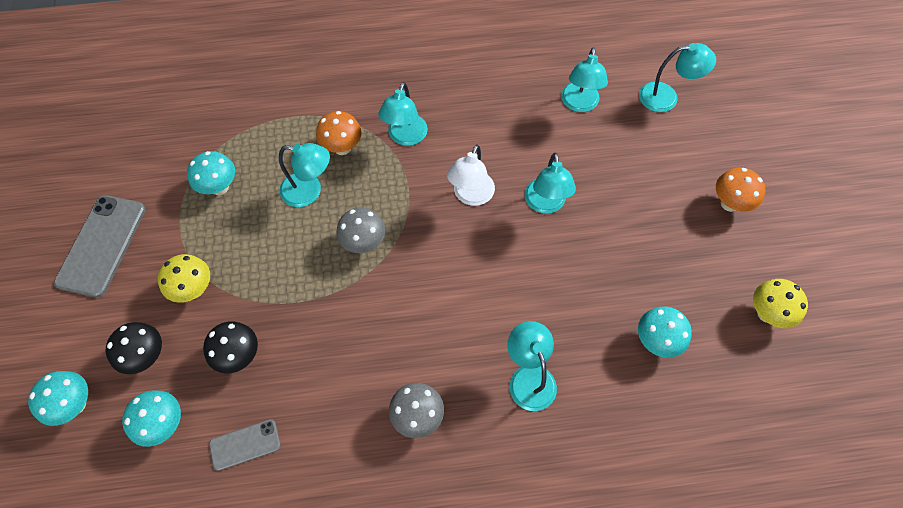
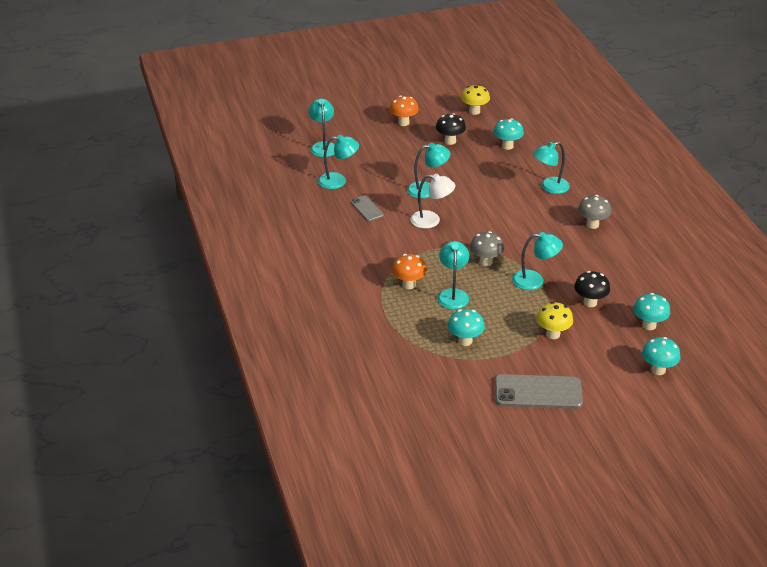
camera: 100 degrees left, 25 degrees down
black mushroom [106,322,162,374] -> black mushroom moved to [436,113,466,145]
grey phone [209,419,281,471] -> grey phone moved to [350,195,384,222]
turquoise lamp [378,82,428,146] -> turquoise lamp moved to [512,232,563,290]

